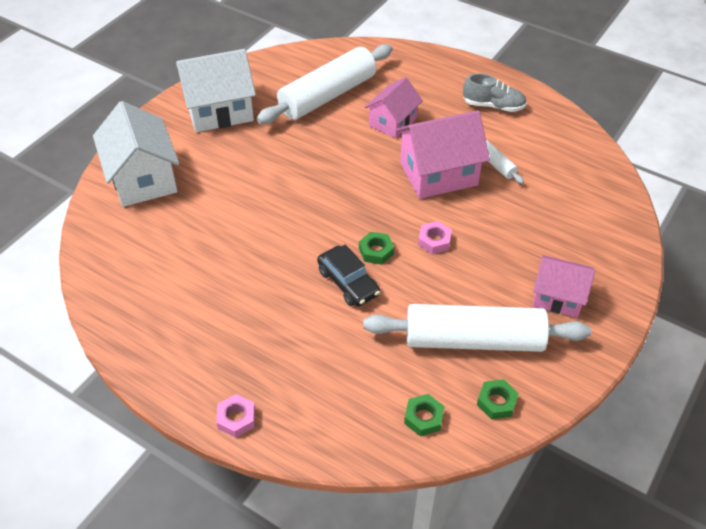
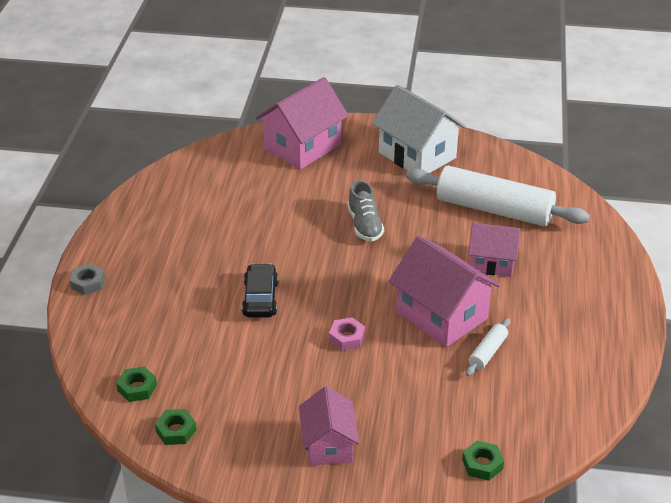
camera: 65 degrees right, 10 degrees down
white house [93,101,180,207] -> pink house [256,77,349,169]
pink nut [216,394,255,438] -> grey nut [70,264,105,295]
black car [317,245,380,307] -> black car turned 150 degrees clockwise [242,264,278,318]
green nut [359,232,394,265] -> green nut moved to [462,441,504,481]
white rolling pin [363,304,591,352] -> none
grey shoe [463,73,527,112] -> grey shoe moved to [348,180,384,242]

